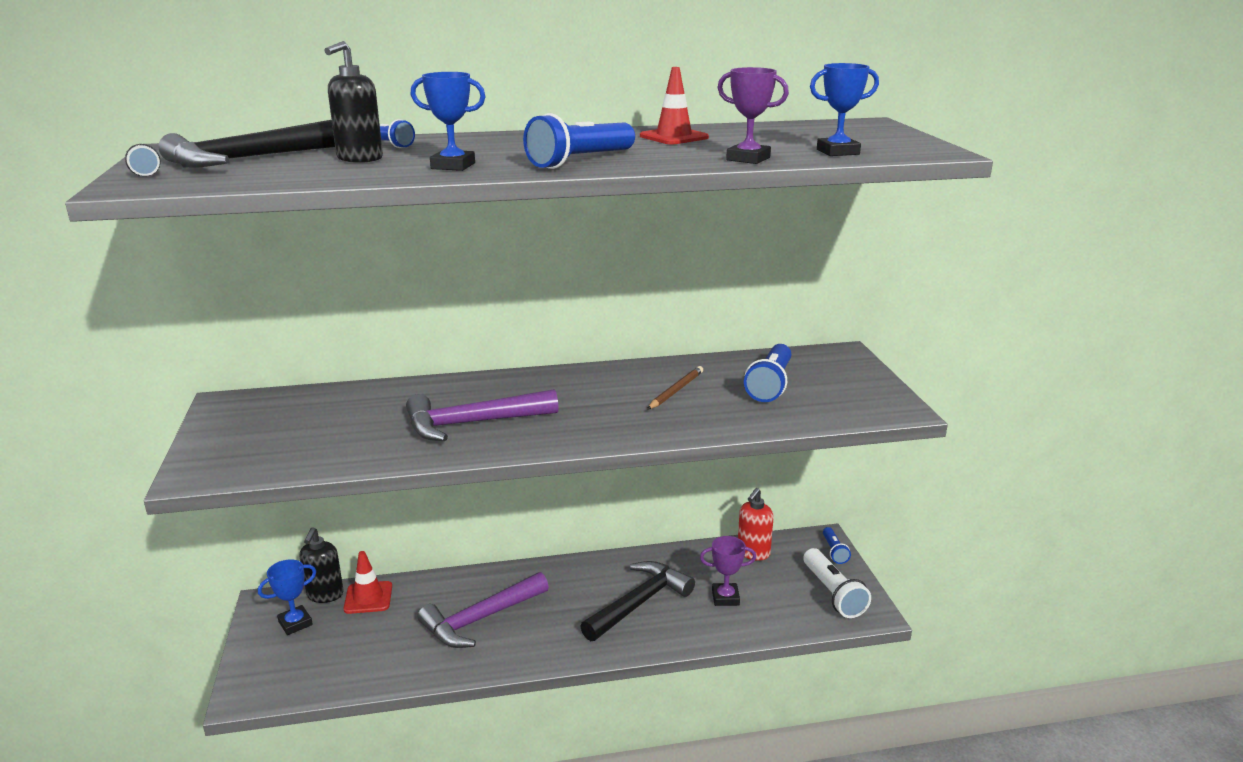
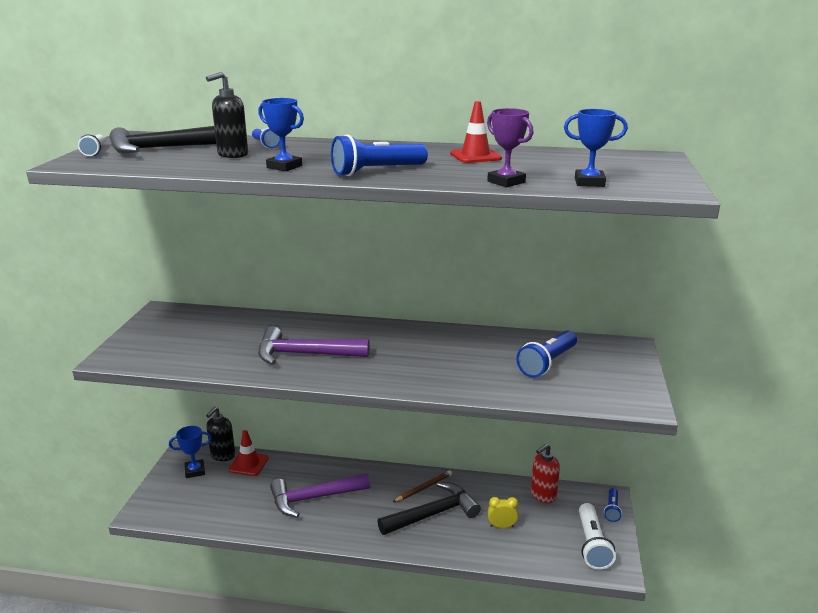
camera: 20 degrees right, 0 degrees up
brown pencil [647,366,703,410] -> brown pencil moved to [393,470,452,502]
purple trophy [700,536,756,606] -> yellow clock [488,497,518,528]

